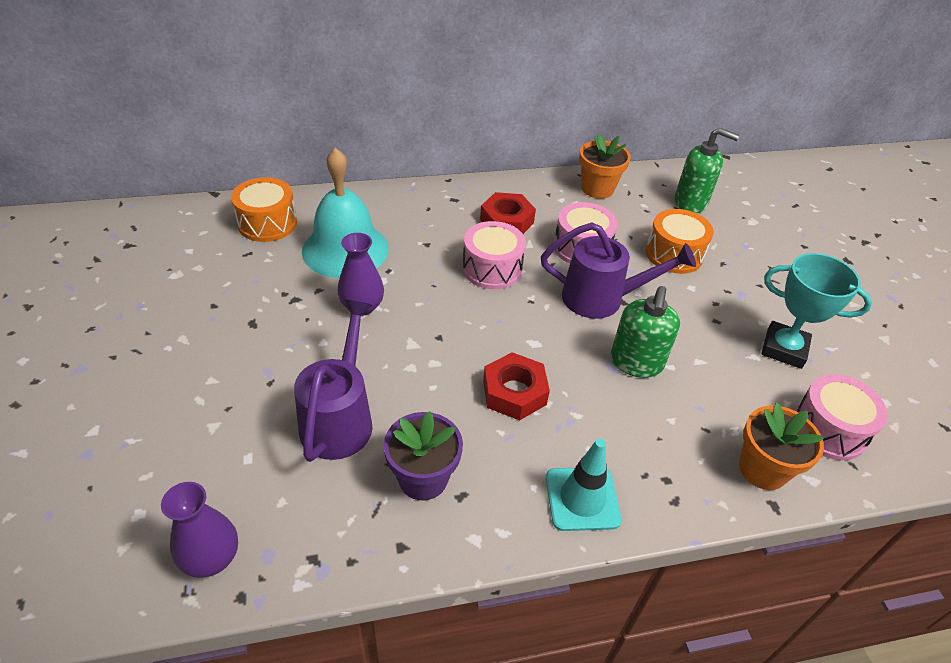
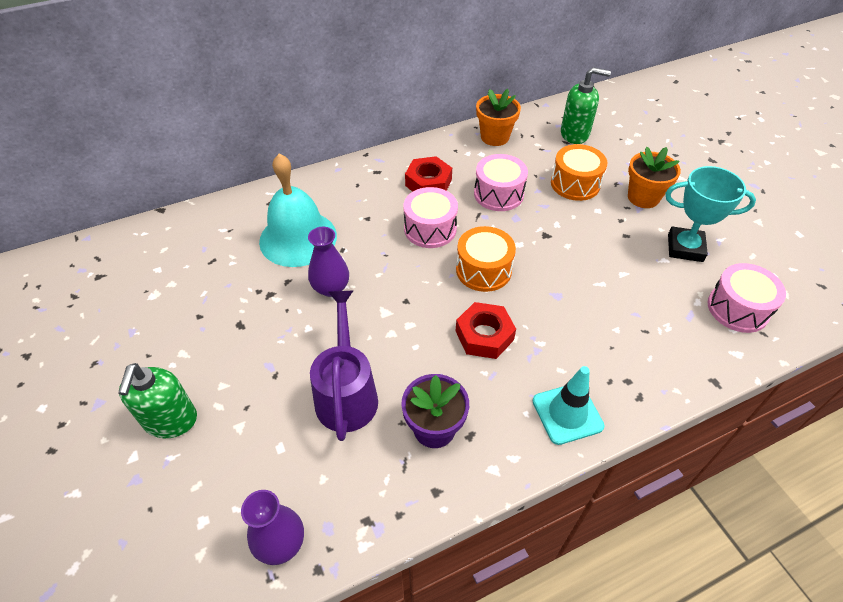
camera: 10 degrees left, 5 degrees up
orange drum [231,177,297,242] -> orange drum moved to [456,226,516,292]
purple watering can [541,222,696,319] -> none
green soap dispenser [611,286,680,378] -> green soap dispenser moved to [118,363,197,438]
orange flower pot [739,402,824,490] -> orange flower pot moved to [628,147,681,208]

